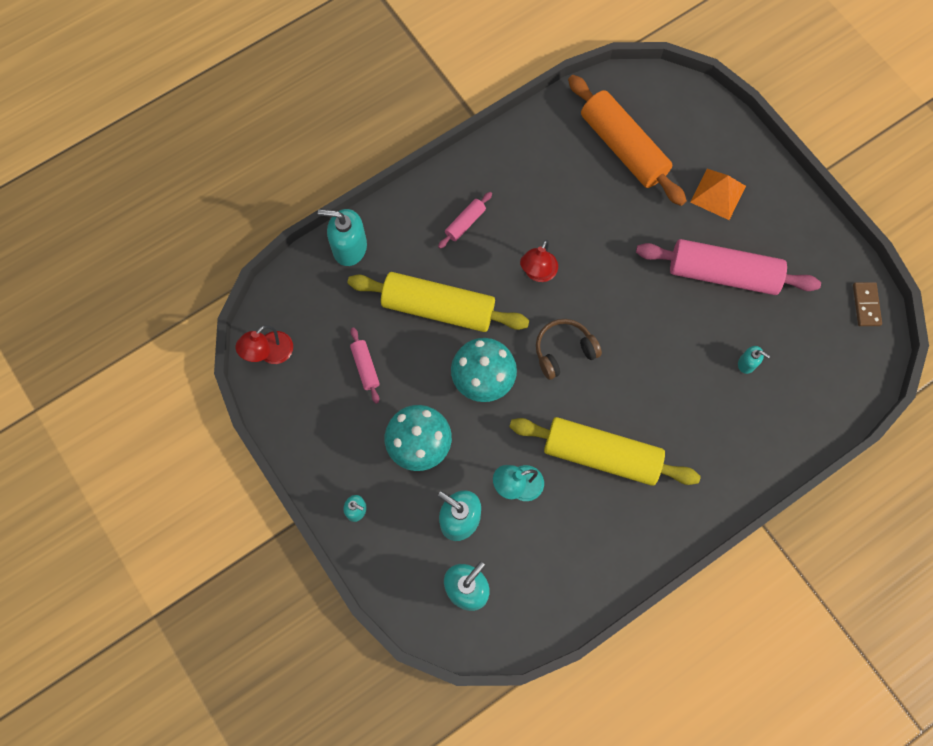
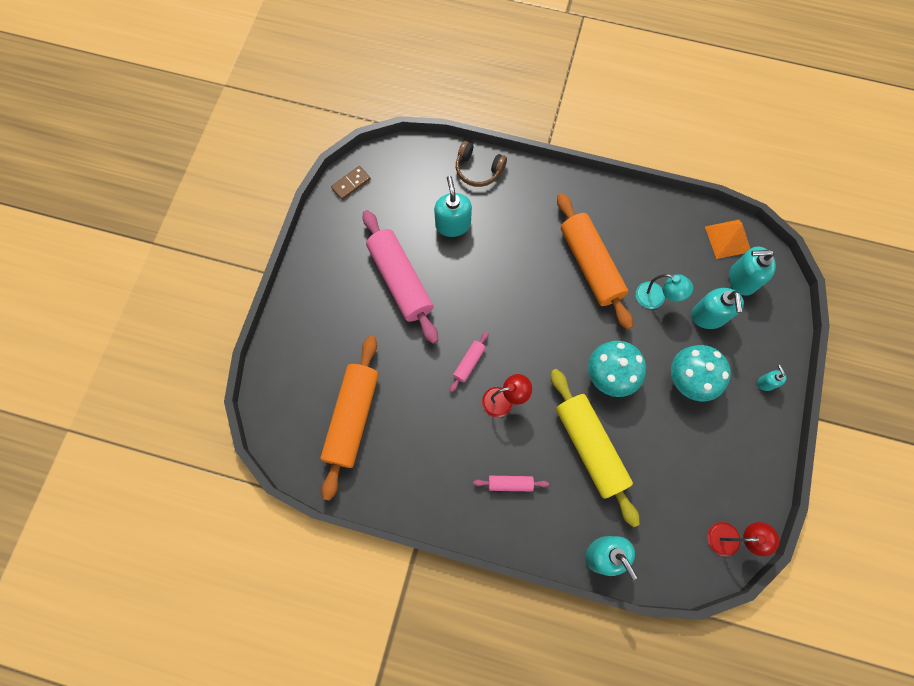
camera: 130 degrees left, 0 degrees up
pink rolling pin [350,327,380,404] -> pink rolling pin moved to [450,331,489,392]
yellow rolling pin [509,417,701,486] -> orange rolling pin [557,193,633,330]
brown headphones [536,319,602,380] -> brown headphones moved to [456,141,507,187]
orange pyramid [690,169,746,220] -> orange pyramid moved to [705,220,750,259]
turquoise soap dispenser [738,346,770,374] -> turquoise soap dispenser [434,176,472,237], size x1.91

